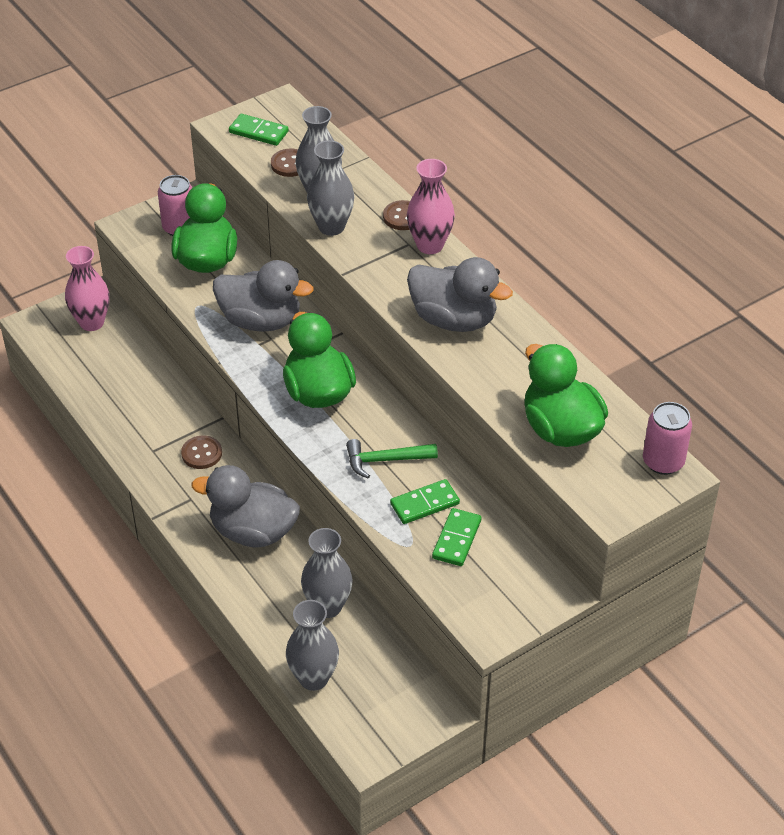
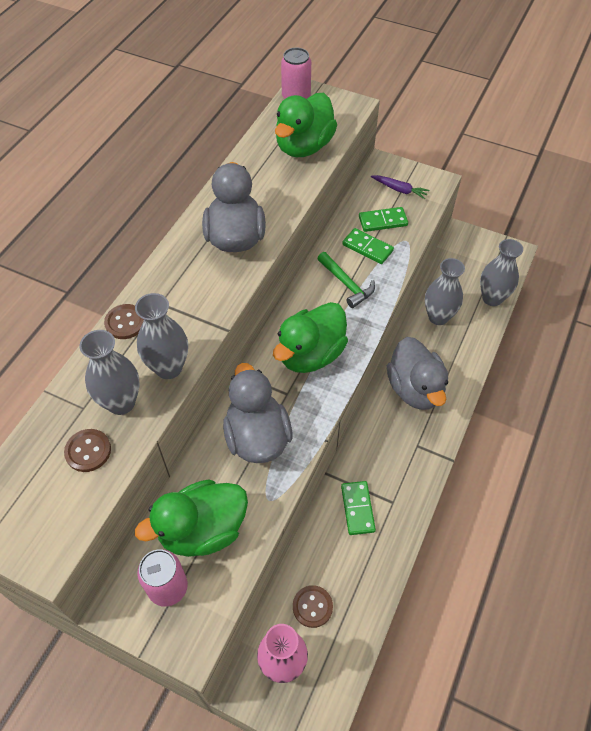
camera: 120 degrees left, 10 degrees up
brown button [181,436,222,469] -> brown button moved to [293,585,333,628]
green domino [229,114,289,146] -> green domino moved to [341,481,376,535]
pink vase [407,159,455,254] -> none
none -> purple carrot [371,175,429,199]

